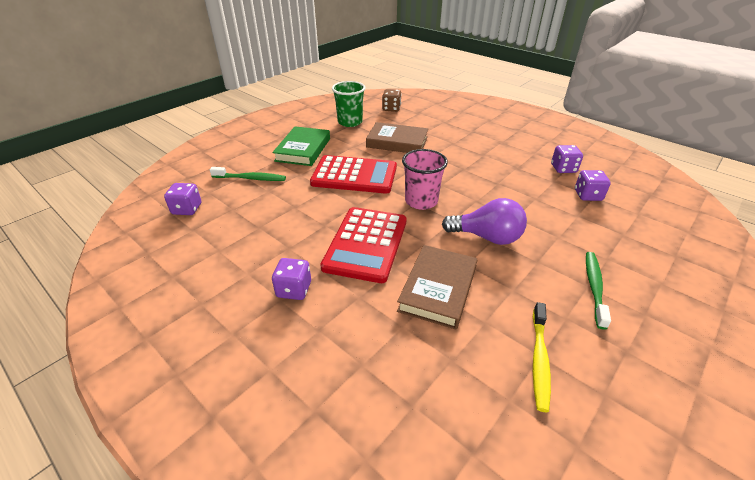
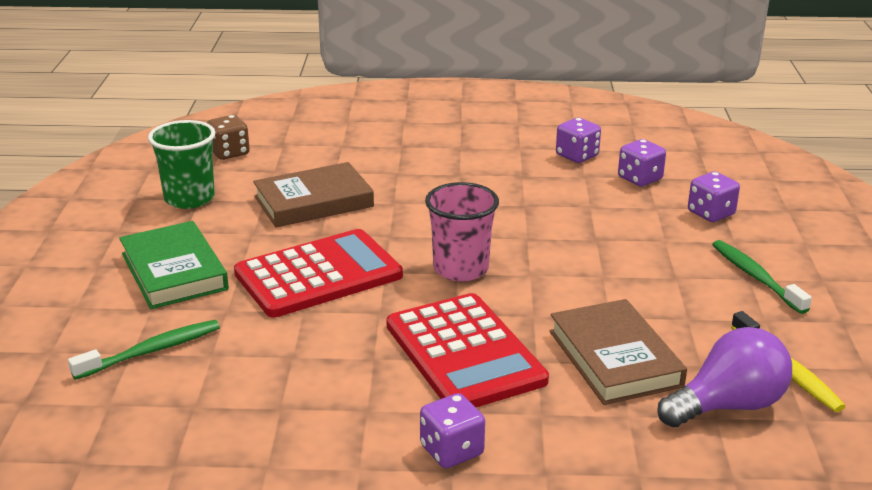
camera: 40 degrees left, 10 degrees down
purple dice [164,183,201,215] -> purple dice moved to [688,172,740,222]
purple light bulb [442,198,527,245] -> purple light bulb moved to [657,327,792,428]

